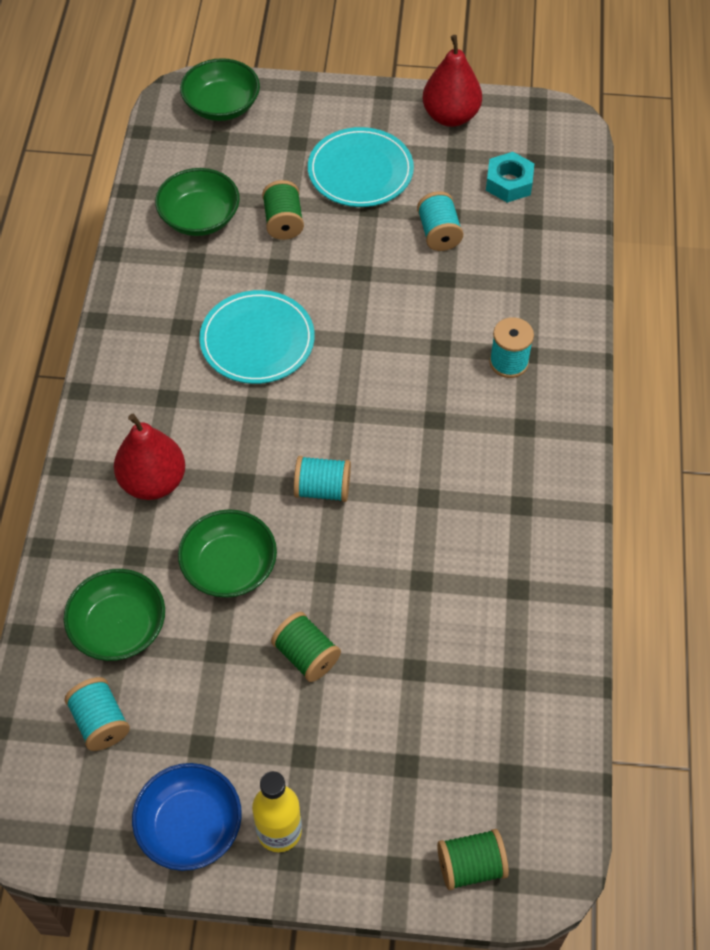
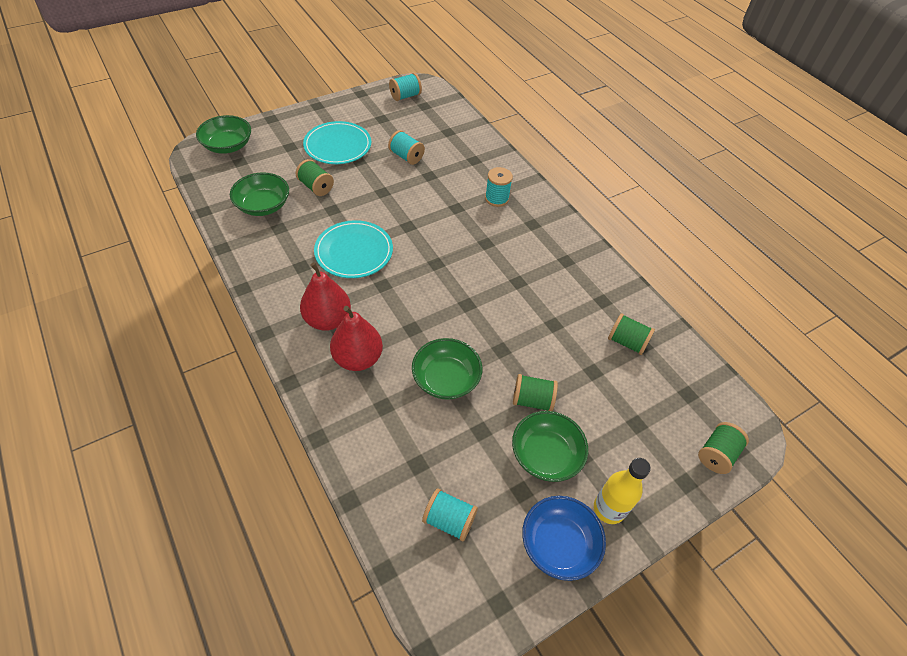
camera: 40 degrees left, 5 degrees down
green bowl [64,569,165,661] -> green bowl moved to [512,411,588,482]
turquoise spool [294,456,351,502] -> turquoise spool moved to [389,73,422,101]
red pear [423,35,482,127] -> red pear moved to [300,262,351,331]
turquoise nut [486,152,534,203] -> none
none -> green spool [608,313,655,355]

